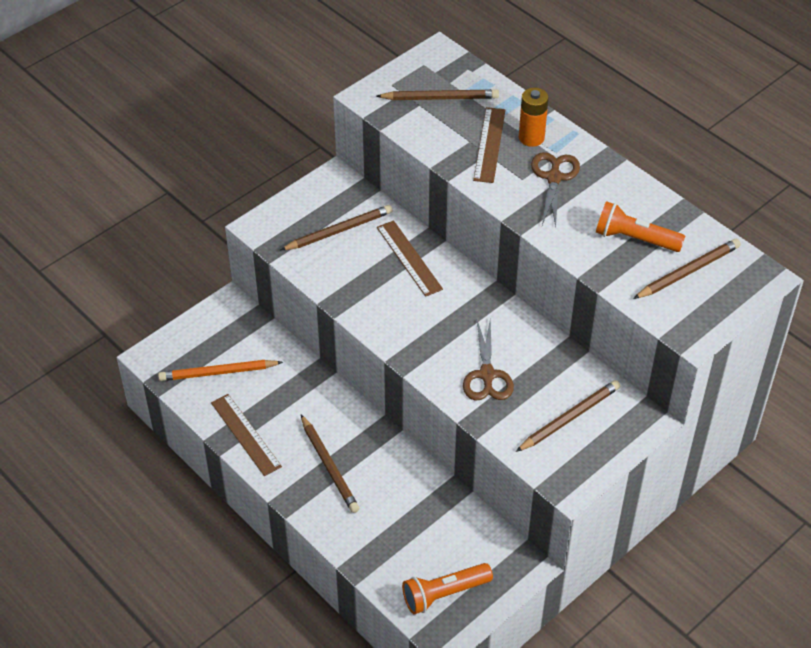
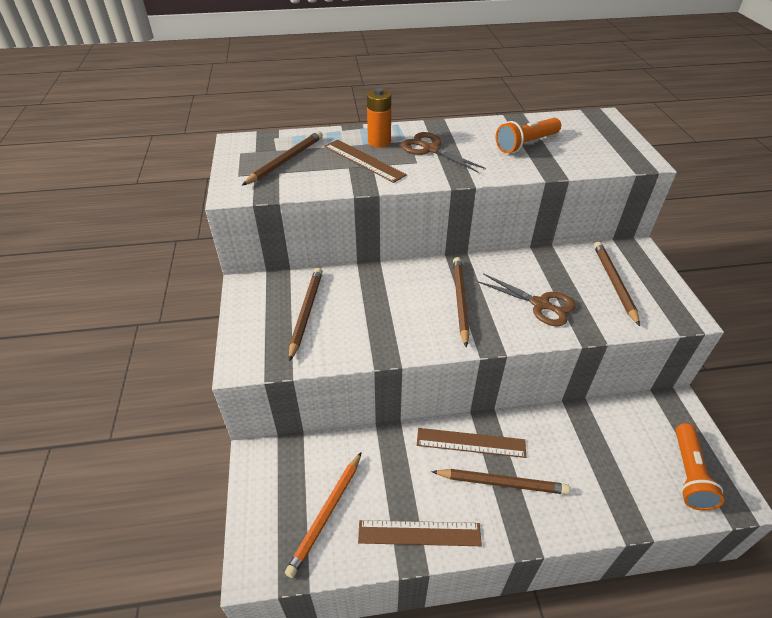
camera: 55 degrees left, 5 degrees down
brown ruler [377,220,443,297] -> brown ruler moved to [417,428,526,458]
brown pencil [633,239,741,299] -> brown pencil moved to [453,257,470,347]

